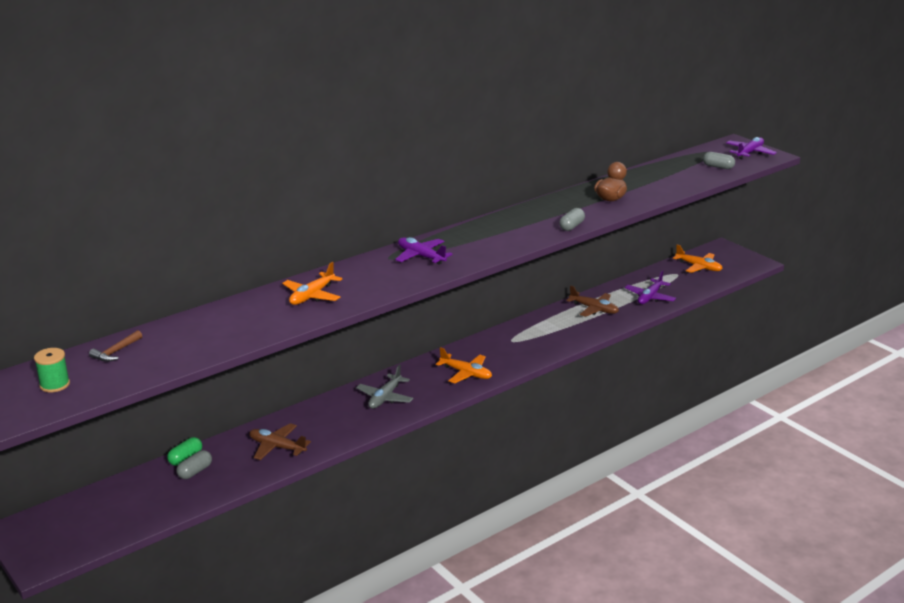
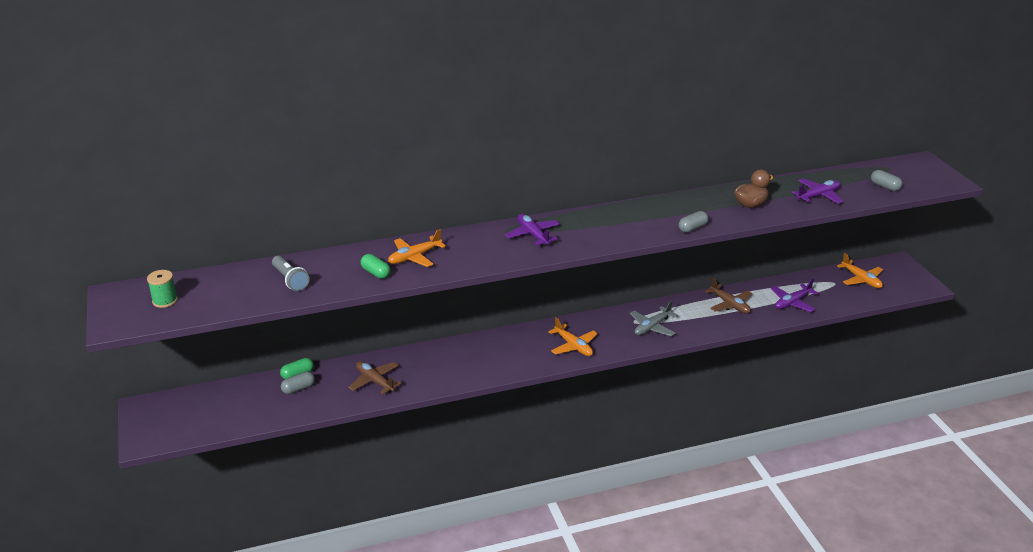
camera: 20 degrees right, 5 degrees up
brown hammer [89,330,142,362] -> none
grey plane [356,365,413,409] -> grey plane moved to [630,300,678,336]
purple plane [726,137,777,159] -> purple plane moved to [792,178,843,204]
none -> grey flashlight [272,256,310,291]
none -> green capsule [360,254,391,279]

